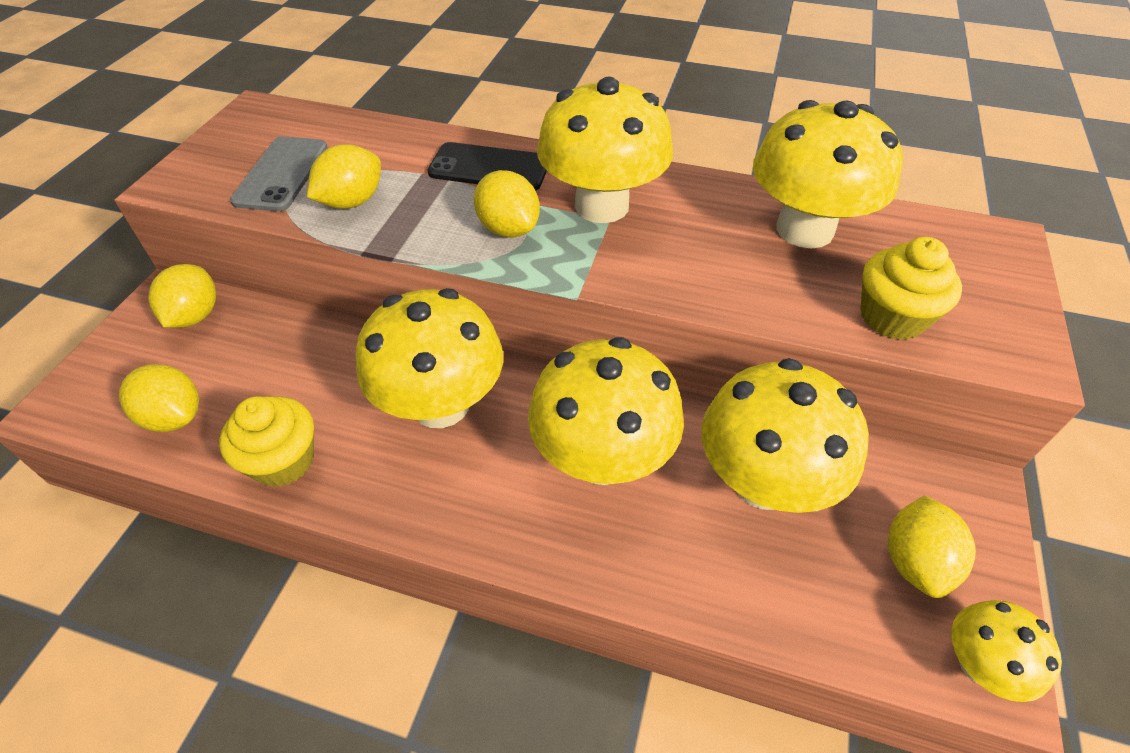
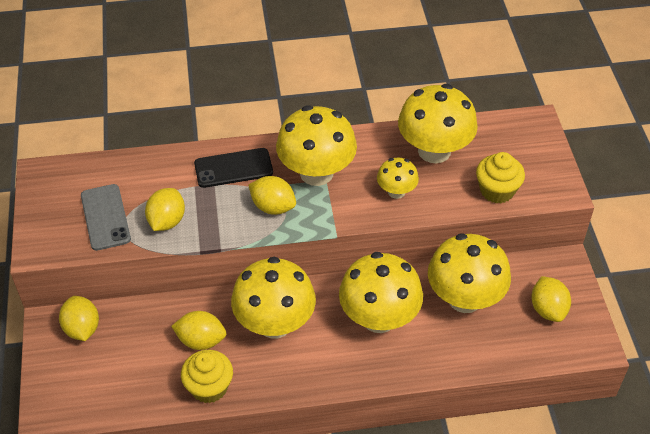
camera: 25 degrees left, 0 degrees up
yellow lemon [119,364,199,432] -> yellow lemon moved to [171,311,226,350]
yellow mushroom [951,600,1062,702] -> yellow mushroom moved to [377,158,419,199]

